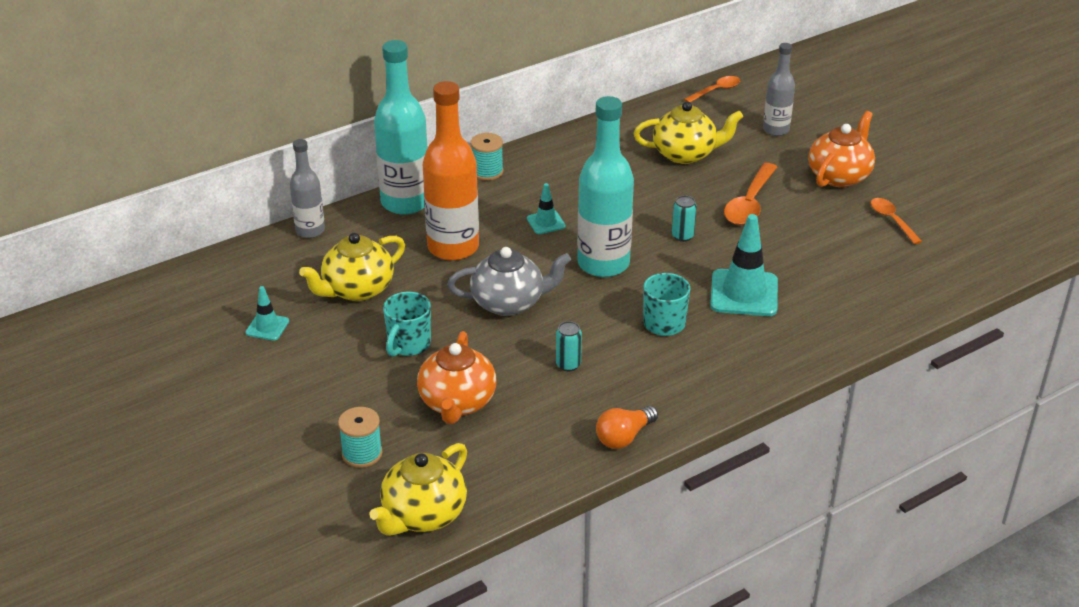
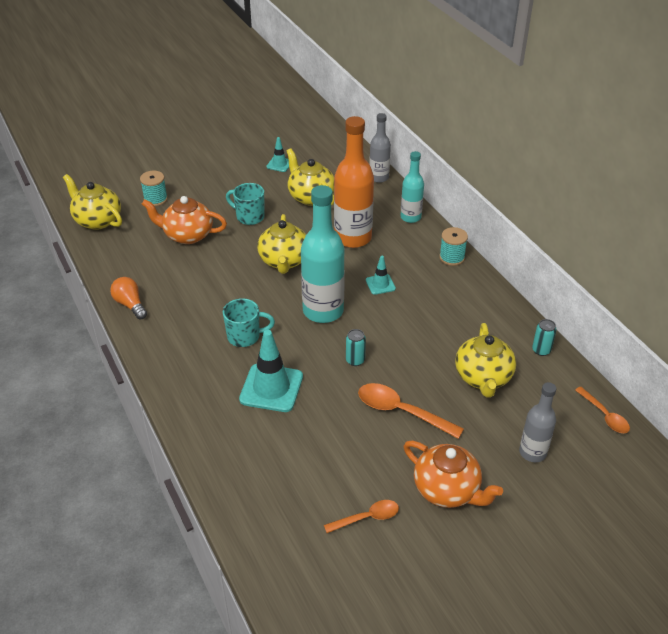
camera: 95 degrees right, 5 degrees up
turquoise bottle [374,40,428,215] -> turquoise bottle [400,151,424,223], size x0.58
grey teapot [447,247,571,316] -> yellow teapot [257,214,306,274]
turquoise can [556,321,582,371] -> turquoise can moved to [532,319,557,356]

